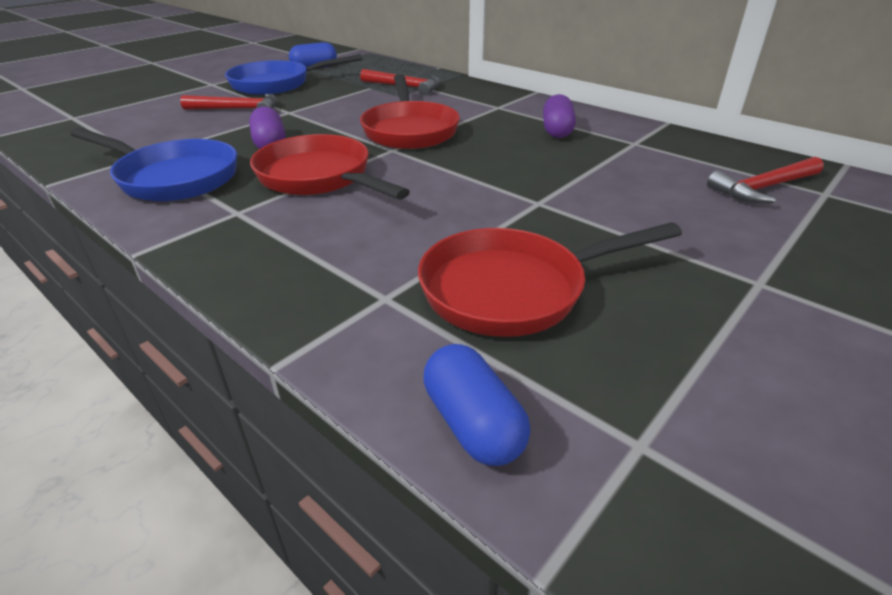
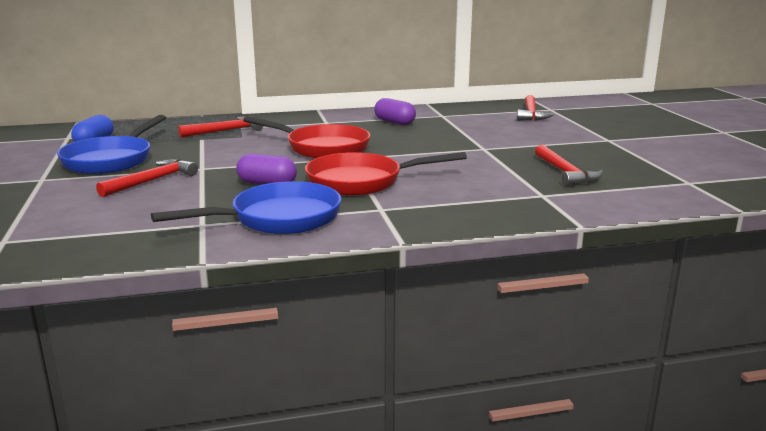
camera: 55 degrees left, 15 degrees down
red pan [418,222,682,337] -> red hammer [535,145,603,186]
blue capsule [423,344,531,466] -> none

